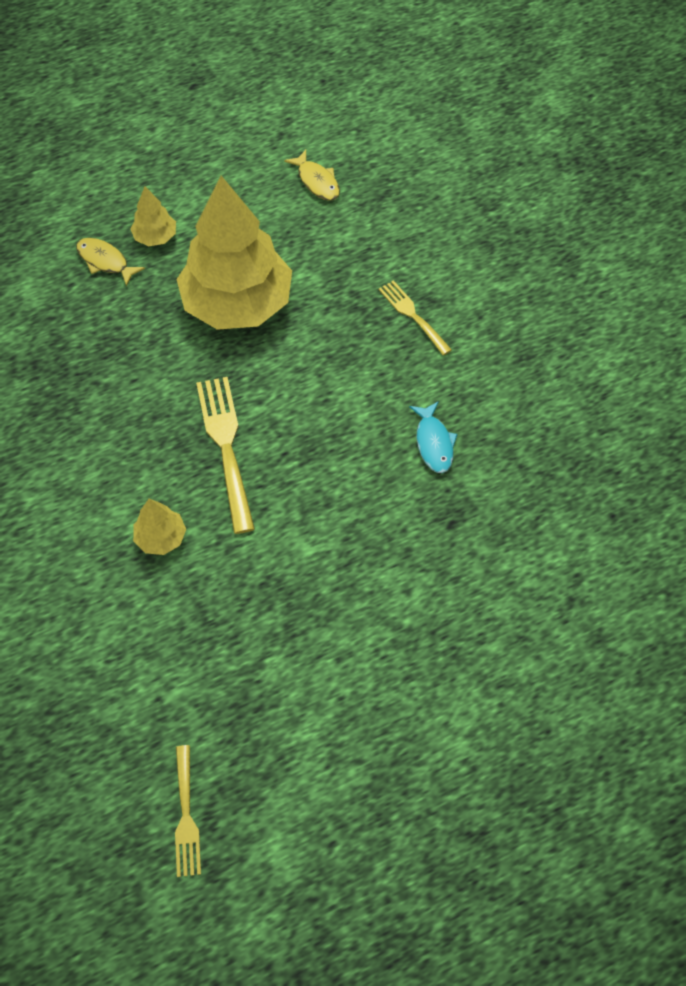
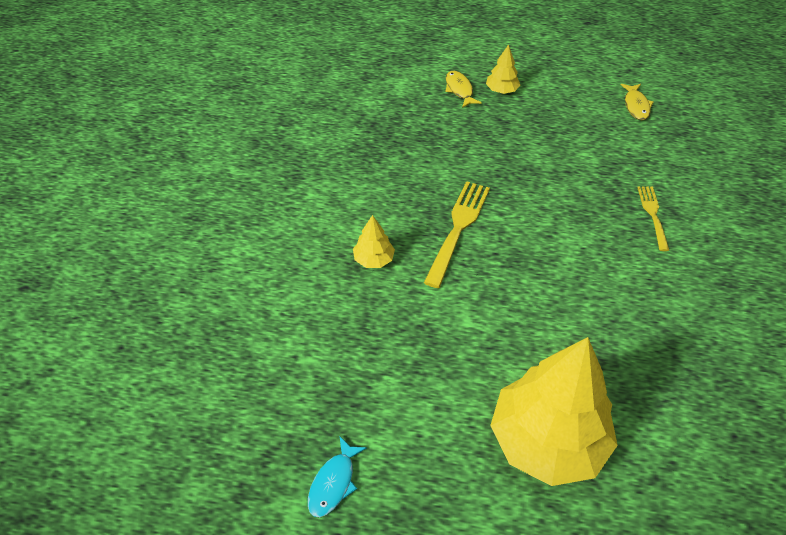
camera: 35 degrees right, 10 degrees down
yellow fork [175,745,201,877] -> none
yellow tree [176,176,292,330] -> yellow tree moved to [490,337,618,486]
turquoise fish [409,401,457,473] -> turquoise fish moved to [308,437,367,517]

